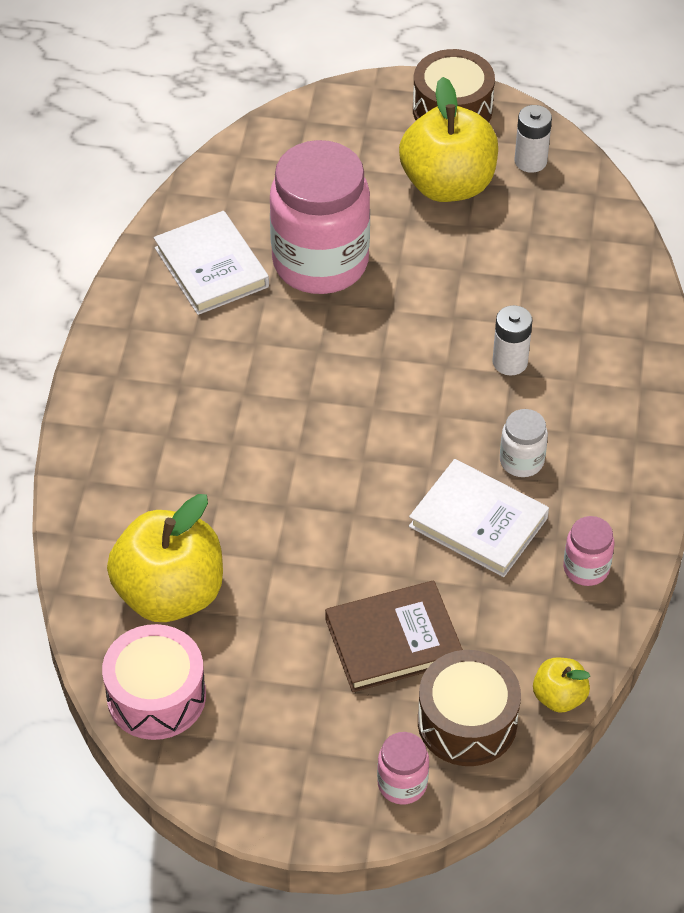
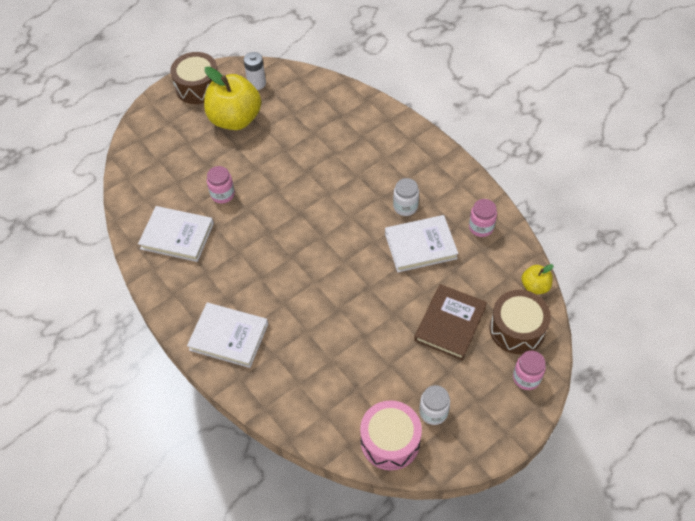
camera: 45 degrees left, 5 degrees up
yellow apple [107,494,223,622] -> none
pink jar [270,140,370,294] -> pink jar [207,166,235,204], size x0.43
white battery [492,305,533,376] -> none
none -> white book [187,303,268,368]
none -> white jar [419,385,450,425]

